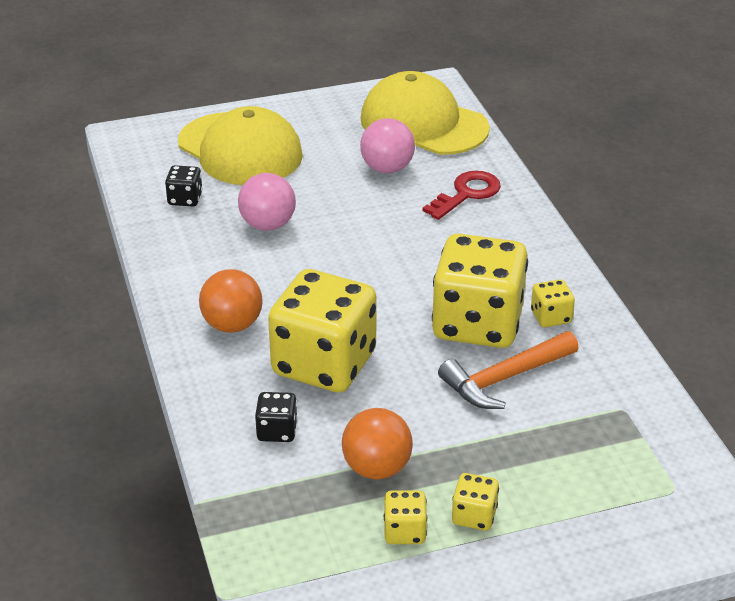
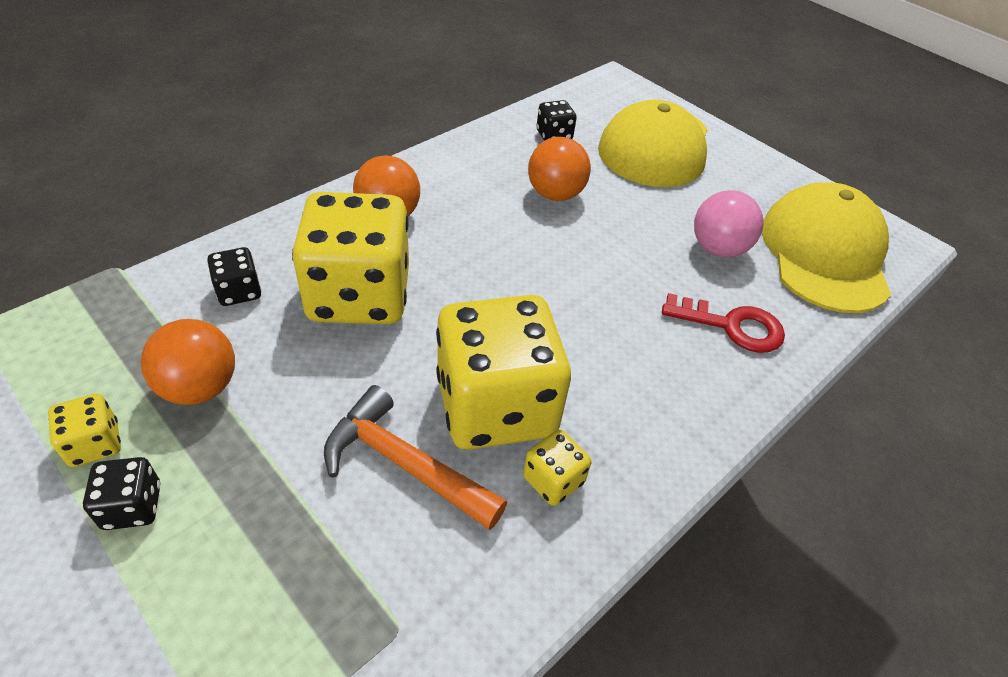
camera: 60 degrees right, 10 degrees up
pink ball [238,173,296,231] -> orange ball [528,137,591,201]
yellow dice [452,473,499,531] -> black dice [83,457,160,530]

